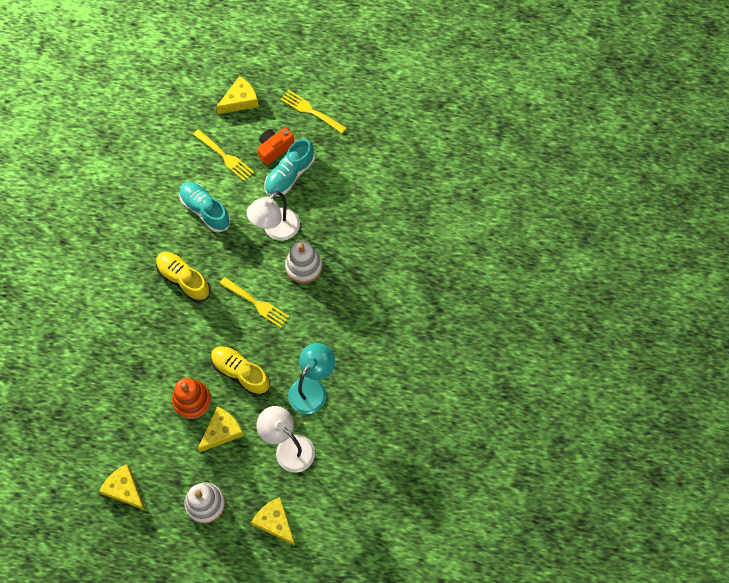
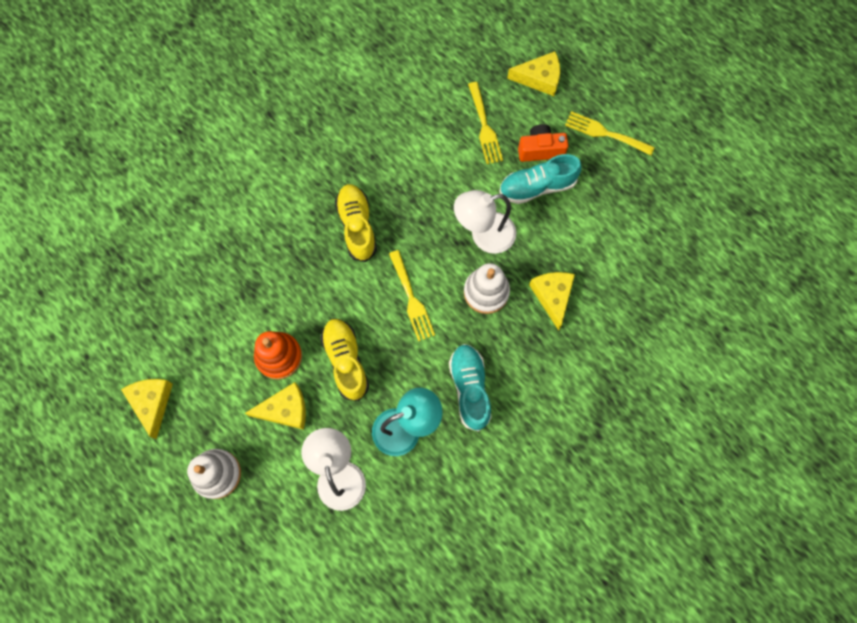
camera: 35 degrees right, 5 degrees up
turquoise shoe [179,182,231,233] -> turquoise shoe moved to [449,344,492,432]
yellow cheese [251,497,295,545] -> yellow cheese moved to [529,272,575,331]
yellow fork [281,90,347,134] -> yellow fork turned 45 degrees counterclockwise [565,111,655,155]

